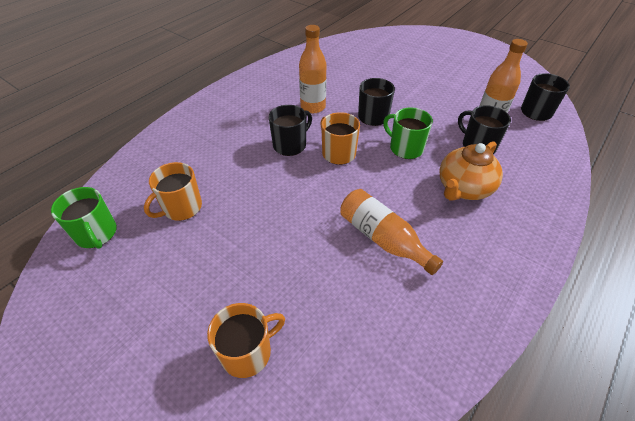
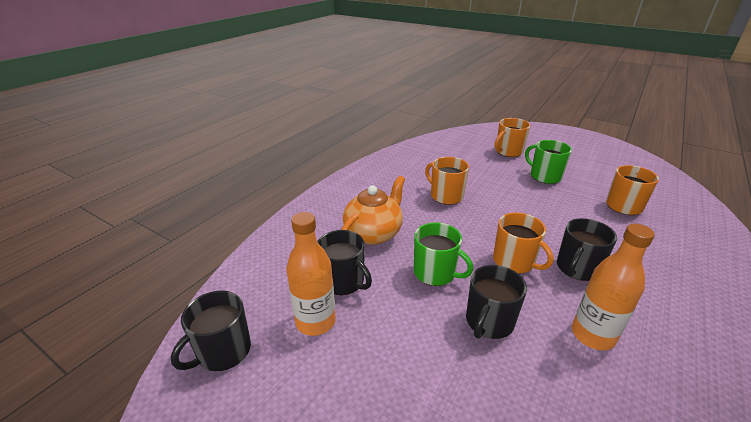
camera: 175 degrees right, 15 degrees down
green mug [51,187,117,249] -> green mug moved to [525,140,572,184]
orange bottle [340,189,443,275] -> orange mug [425,157,469,205]

